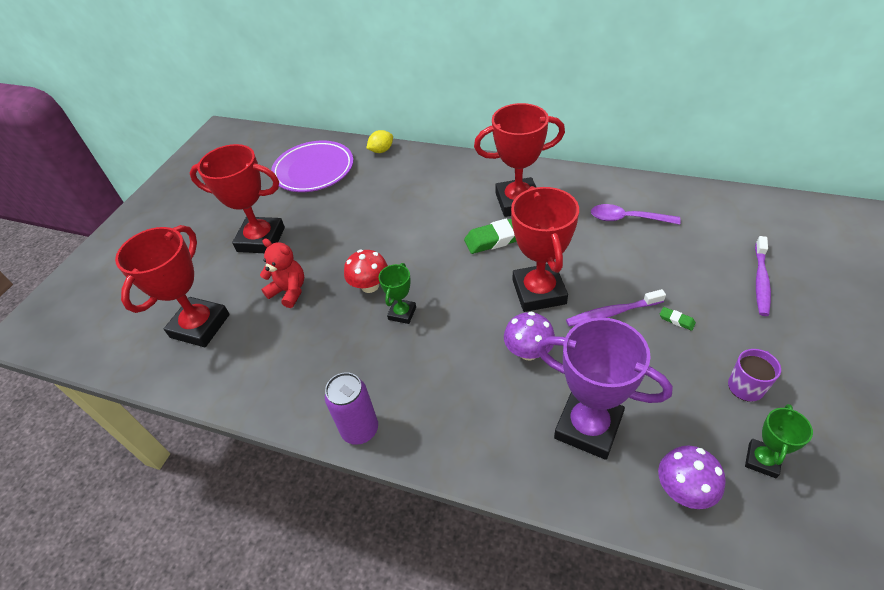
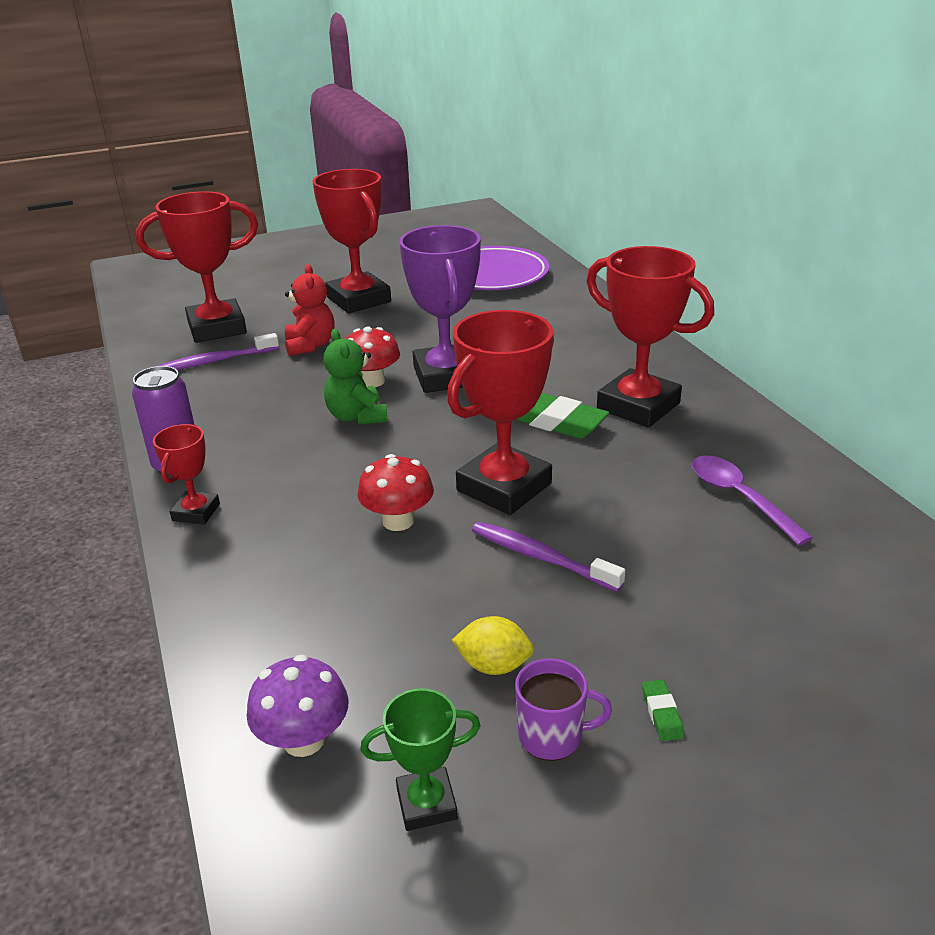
camera: 45 degrees right, 15 degrees down
yellow lemon [366,130,393,153] -> yellow lemon moved to [452,616,534,675]
green trophy [379,263,416,324] -> green teddy bear [323,329,388,425]
purple mushroom [504,312,555,360] -> red mushroom [358,454,434,531]
purple trophy [537,318,673,460] -> purple trophy moved to [399,225,481,393]
green eraser [660,307,696,331] -> green eraser moved to [642,680,684,741]
purple toothbrush [755,236,771,316] -> purple toothbrush moved to [158,333,279,370]
none -> red trophy [153,424,220,525]

